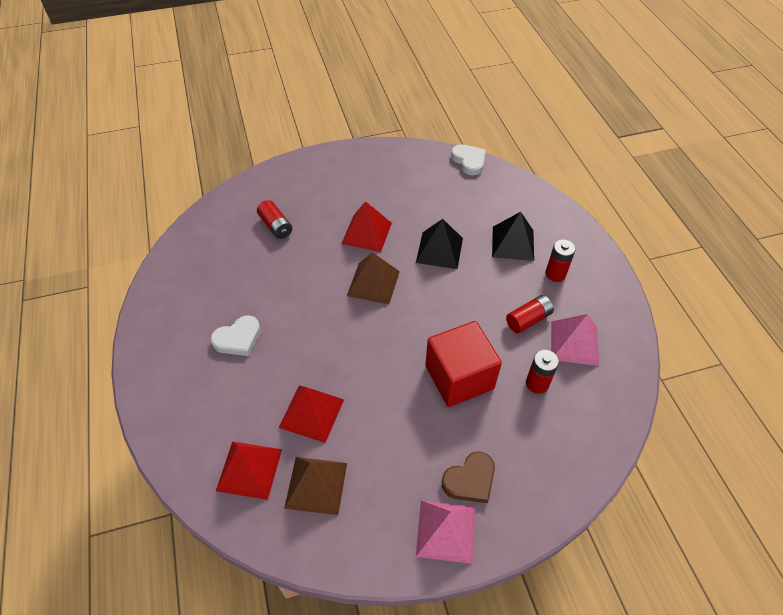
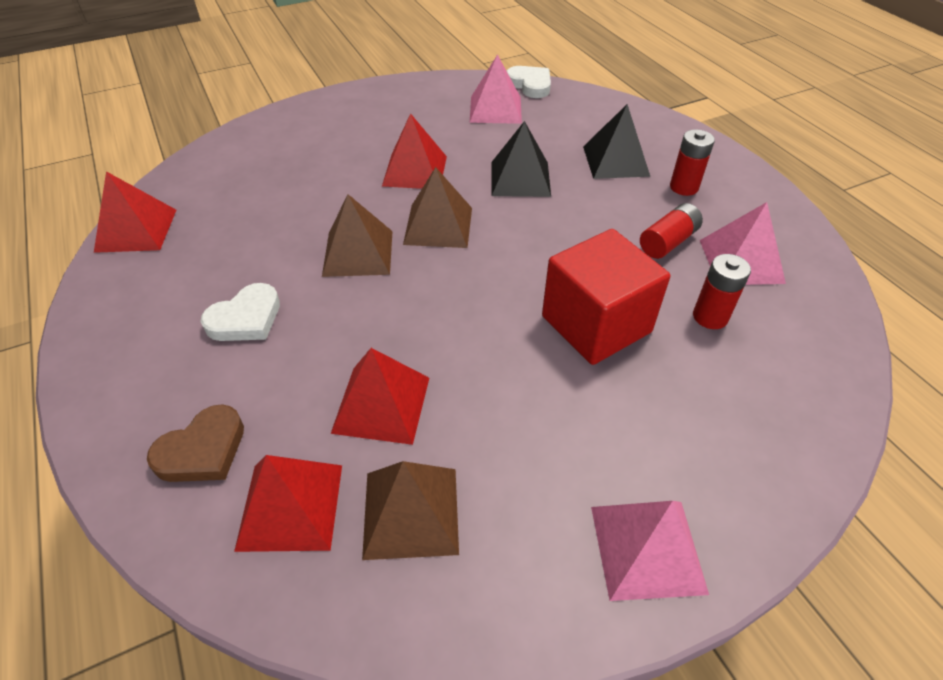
camera: 10 degrees left, 5 degrees down
red battery [257,200,292,239] -> none
brown heart [442,452,495,503] -> brown heart moved to [147,404,244,482]
none -> red pyramid [94,171,176,253]
none -> brown pyramid [322,194,393,277]
none -> pink pyramid [470,54,522,124]

